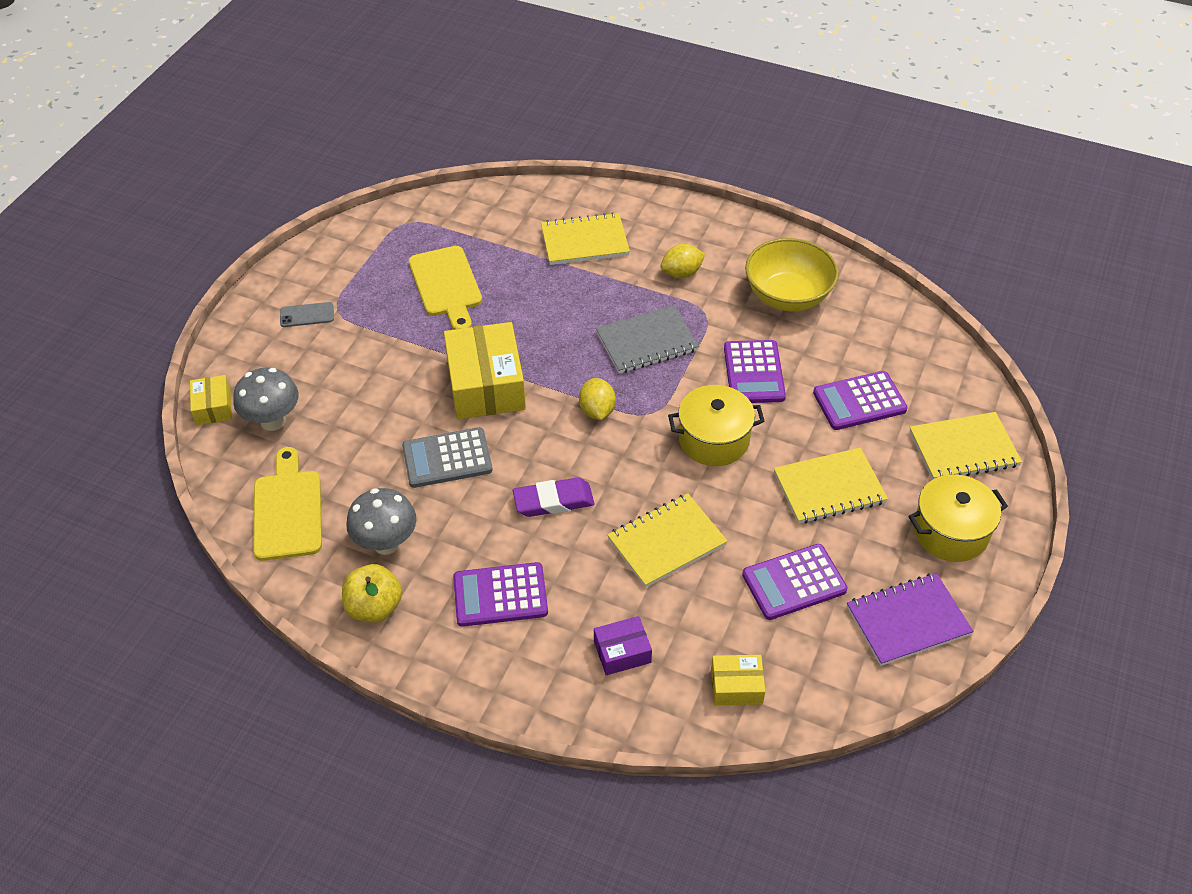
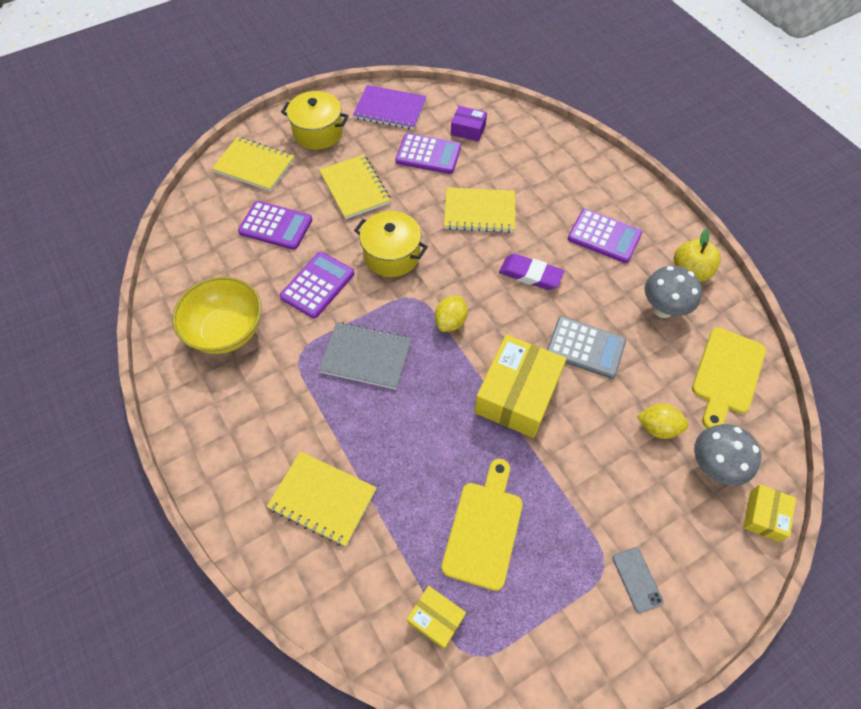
camera: 145 degrees left, 10 degrees up
grey phone [280,302,334,327] -> grey phone turned 45 degrees clockwise [612,547,664,613]
purple box [594,616,652,675] -> purple box moved to [451,106,487,142]
yellow lemon [661,244,705,278] -> yellow lemon moved to [637,404,689,439]
yellow box [711,655,765,705] -> yellow box moved to [407,586,466,649]
yellow notebook [774,447,888,524] -> yellow notebook turned 45 degrees clockwise [319,154,391,219]

